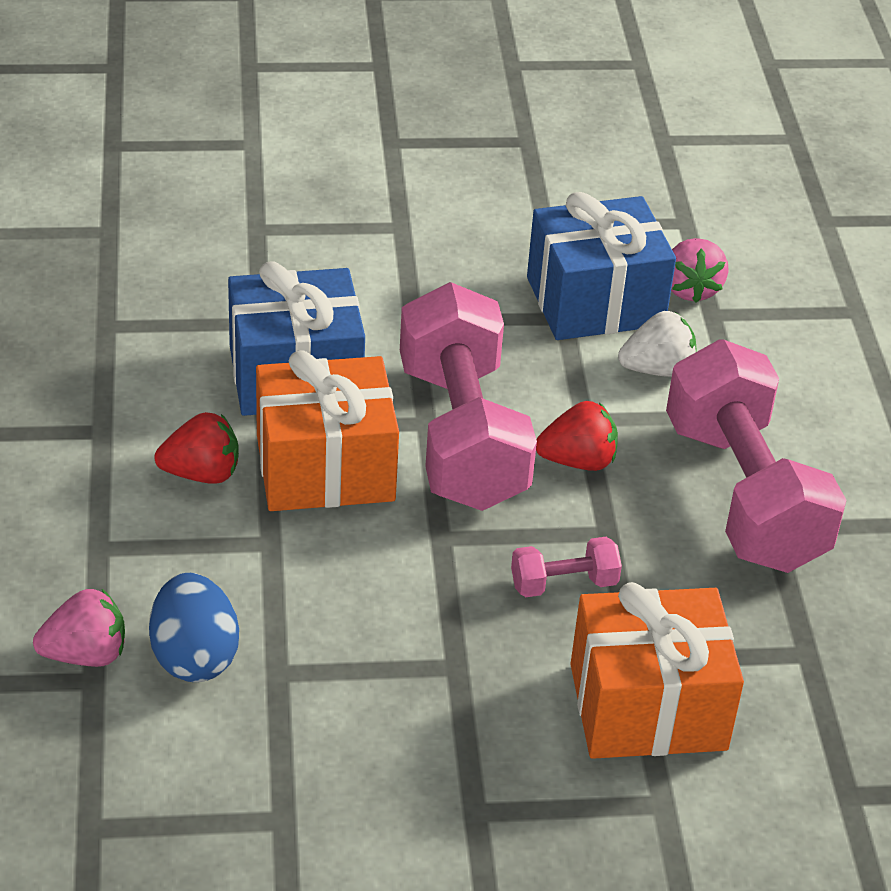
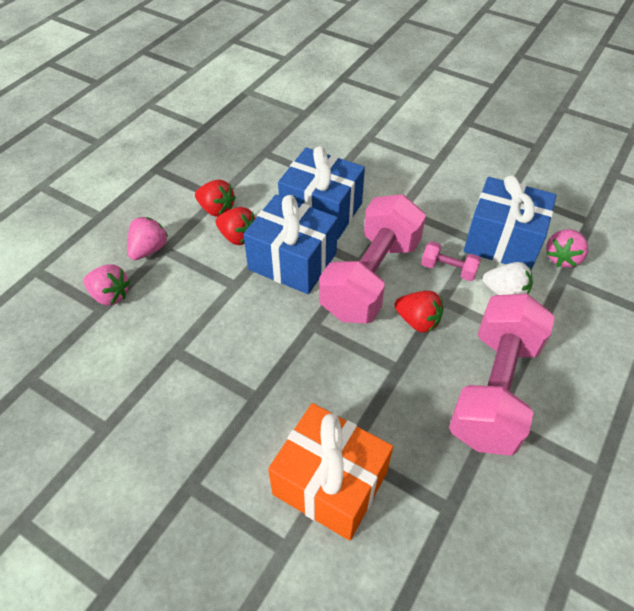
camera: 40 degrees right, 10 degrees up
blue egg [149,573,239,682] -> none
orange gift [256,350,399,511] -> blue gift [243,194,338,294]
pink dumbbell [511,537,622,597] -> pink dumbbell moved to [421,241,481,281]
none -> pink strawberry [127,217,168,260]
none -> red strawberry [195,180,236,217]

